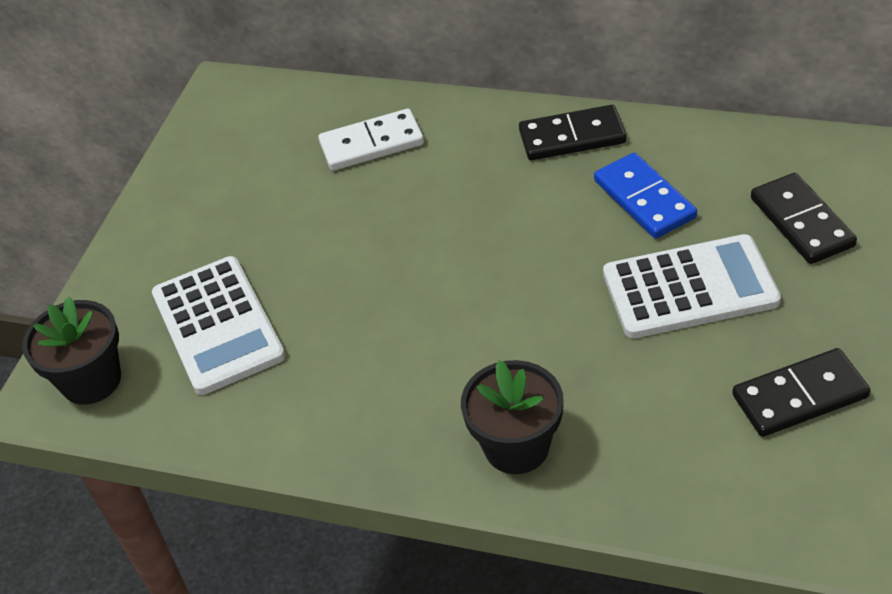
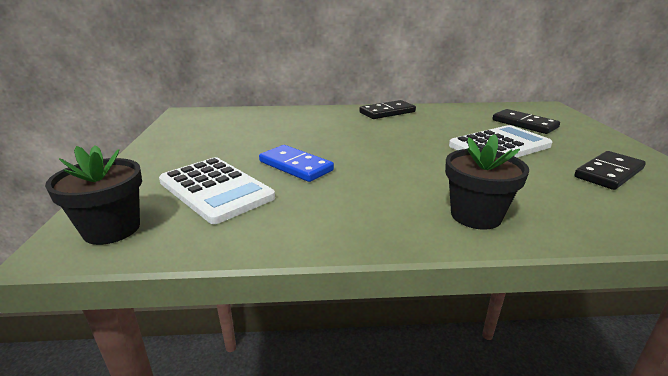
camera: 25 degrees left, 20 degrees down
white domino [318,109,424,171] -> none
blue domino [594,153,697,238] -> blue domino moved to [259,145,334,182]

